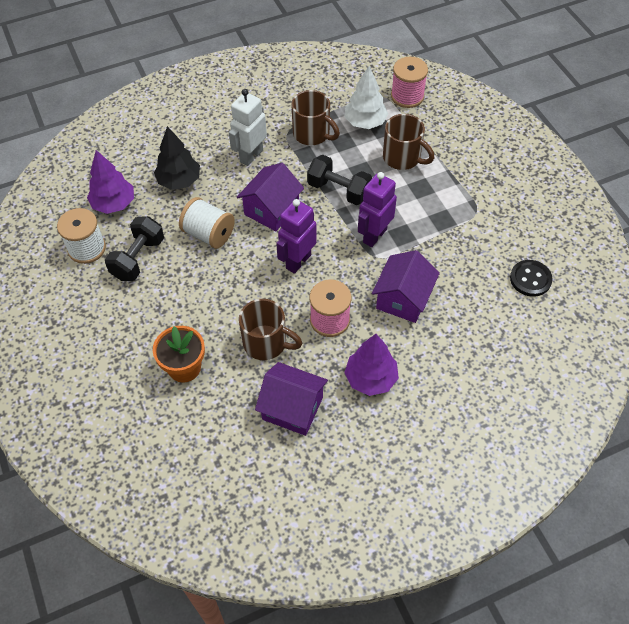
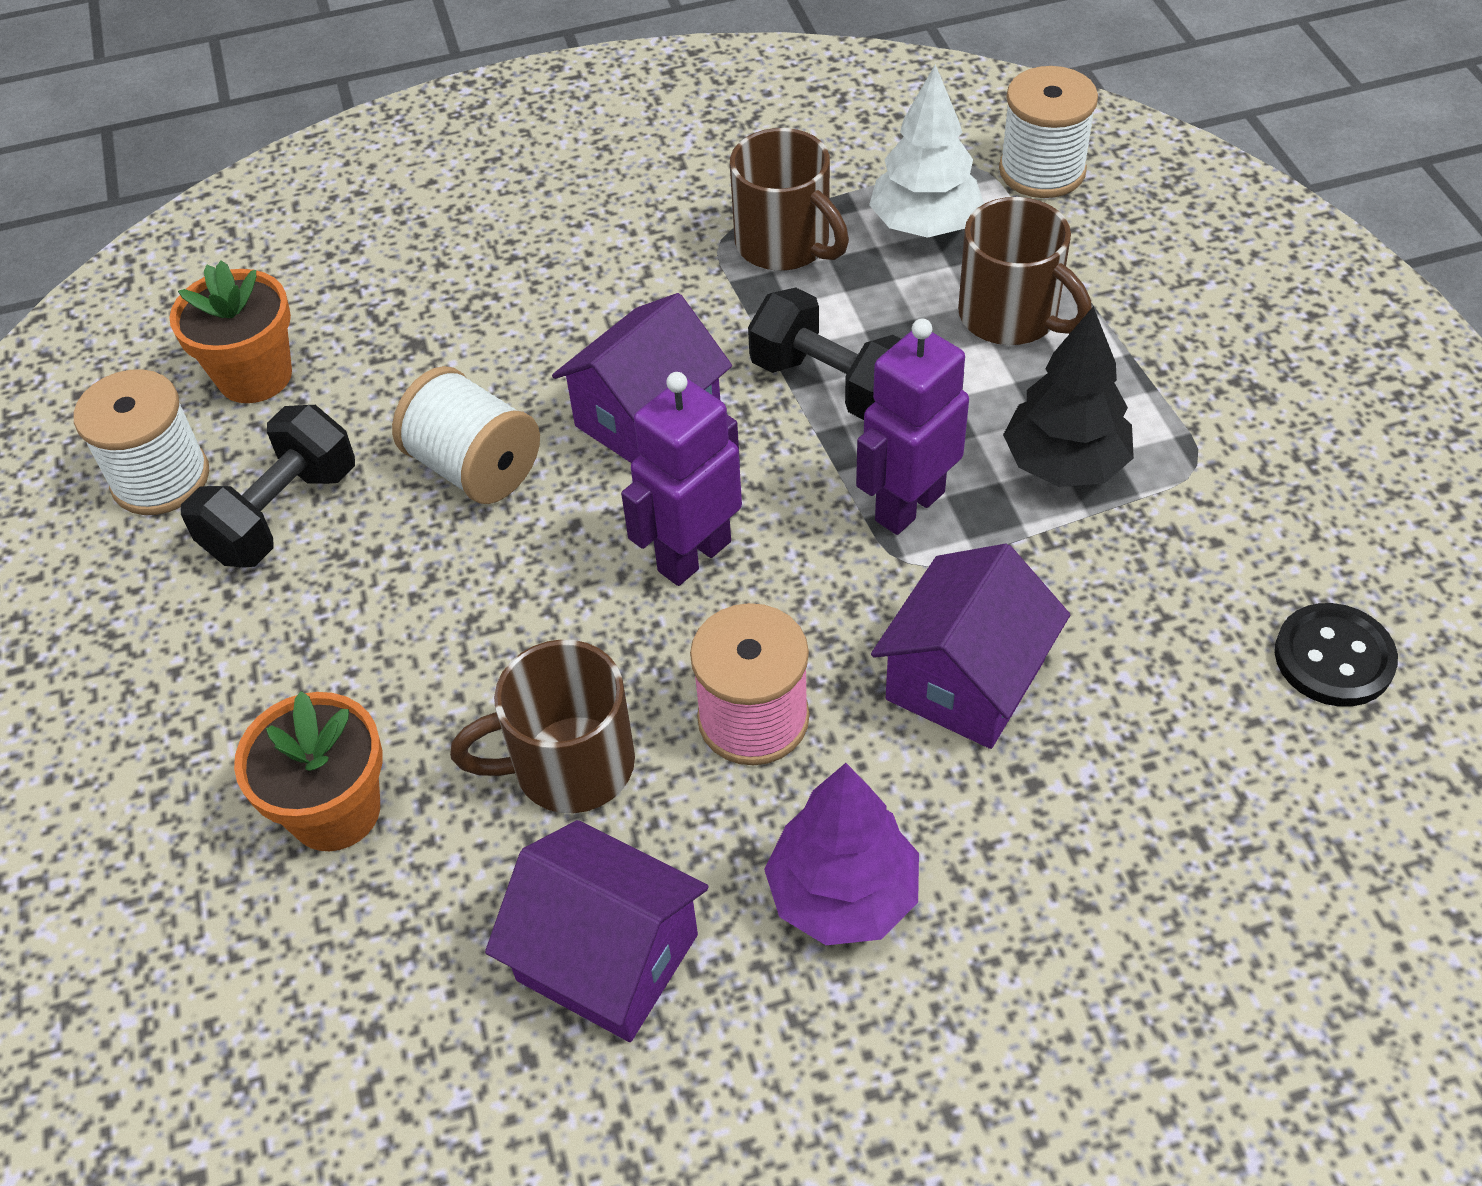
camera: 10 degrees right, 5 degrees down
purple tree [87,150,134,214] -> orange flower pot [169,261,292,403]
black tree [154,126,200,190] -> black tree moved to [1003,306,1134,487]
white robot [229,89,267,166] -> none
brown mug [239,299,302,360] -> brown mug turned 135 degrees clockwise [450,639,635,813]
pink spool [391,57,428,108] -> white spool [999,66,1098,198]

